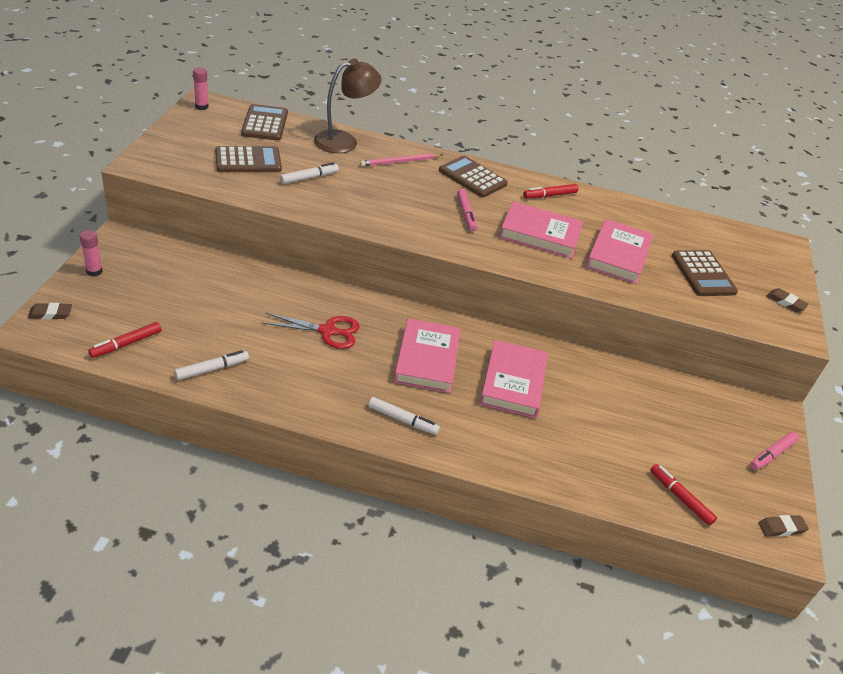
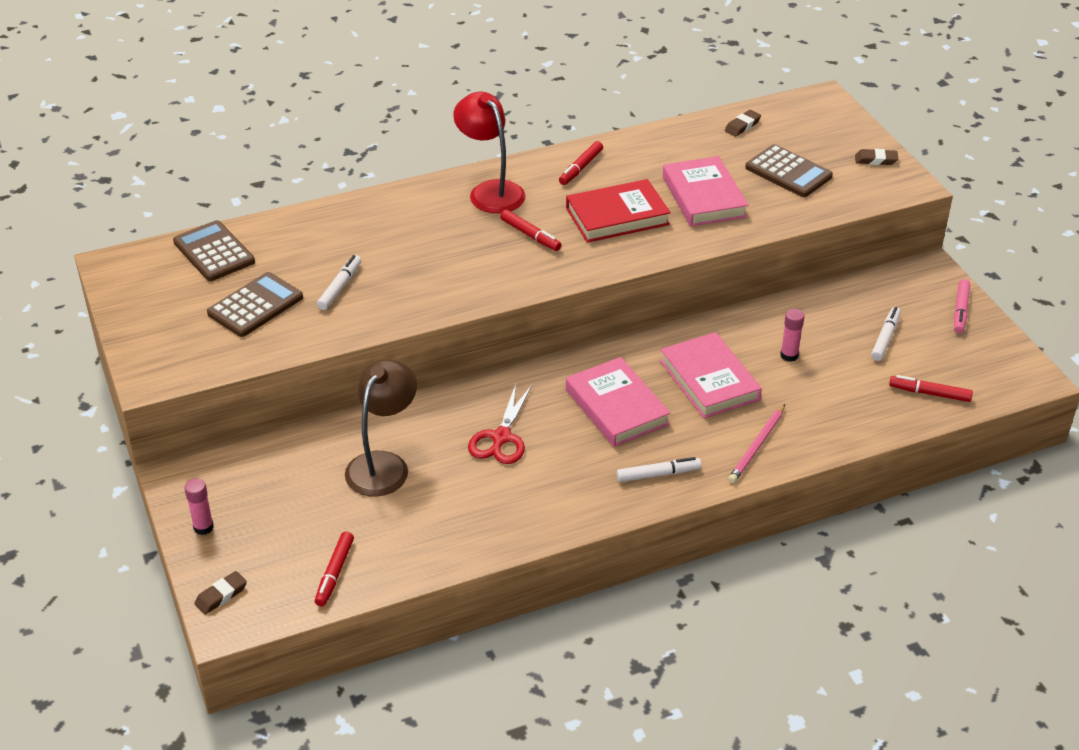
camera: 30 degrees left, 0 degrees up
white marker [174,350,249,380] -> white marker moved to [871,307,901,361]
pink glue stick [193,67,209,110] -> pink glue stick moved to [780,309,804,362]
red scissors [261,313,360,349] -> red scissors turned 135 degrees clockwise [468,384,532,464]
brown lamp [314,59,381,153] -> brown lamp moved to [345,359,417,497]
pink pencil [360,153,442,167] -> pink pencil moved to [728,404,785,483]
brown calculator [439,156,508,198] -> red lamp [453,92,526,213]
pink marker [457,189,477,231] -> red marker [500,210,561,251]
pink book [499,201,583,259] -> red book [566,179,671,243]
brown eraser [759,515,809,536] -> brown eraser moved to [725,110,761,137]

